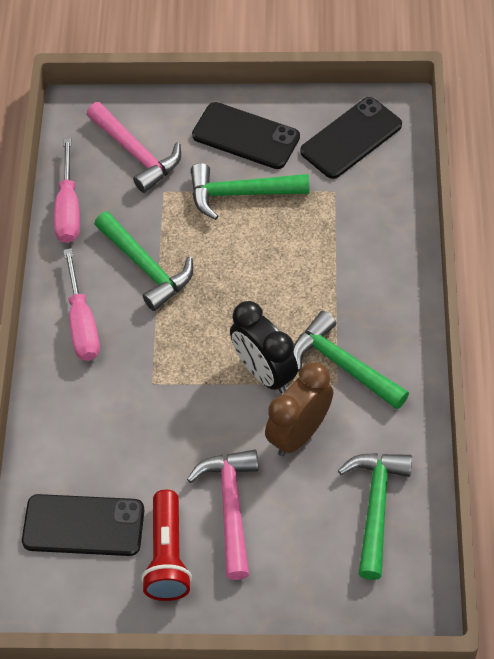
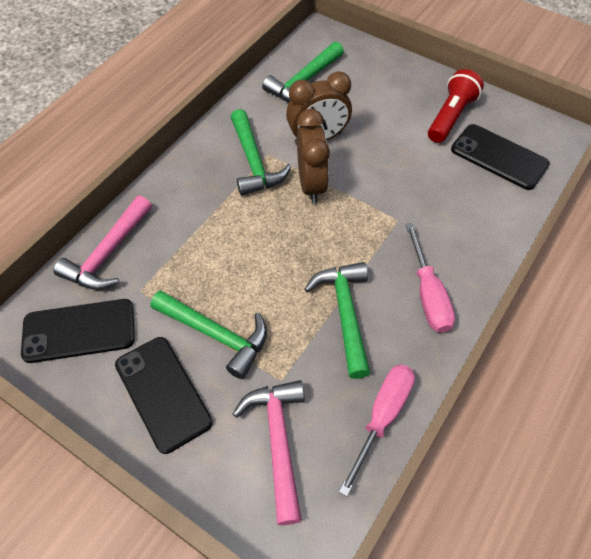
camera: 150 degrees left, 0 degrees up
pink screwdriver [64,248,100,361] -> pink screwdriver turned 150 degrees clockwise [406,223,455,333]
pink hammer [187,450,258,580] -> pink hammer moved to [53,195,152,290]
black clock [230,301,298,393] -> brown clock [297,109,330,204]

